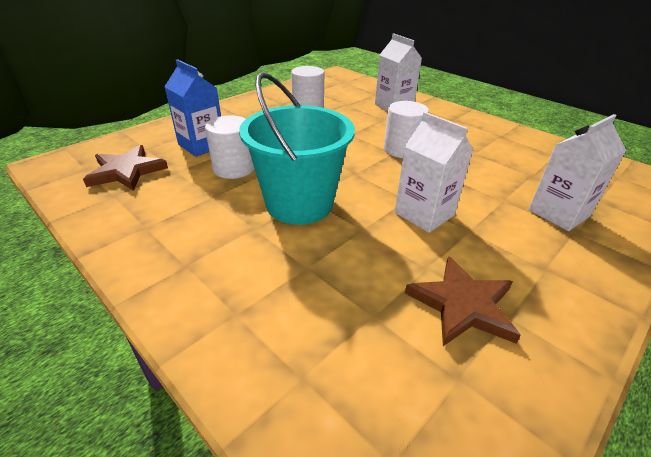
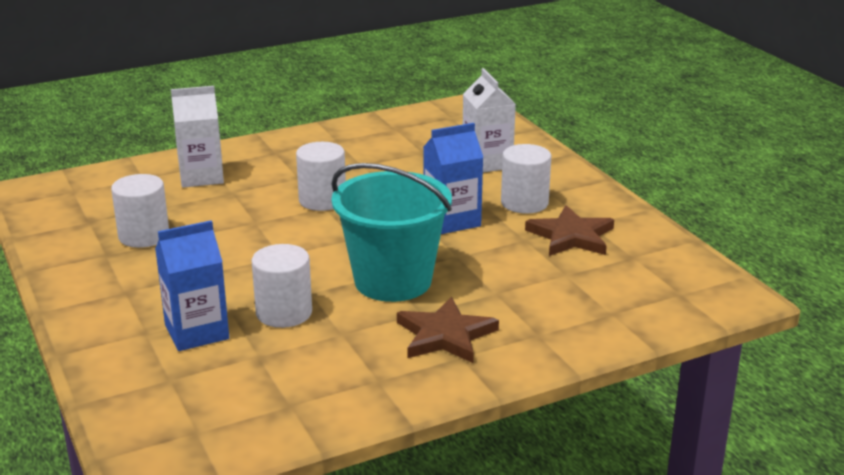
camera: 70 degrees left, 10 degrees down
brown star [83,145,168,191] -> brown star moved to [397,297,499,363]
white carton [395,112,473,233] -> blue carton [423,123,483,234]
none -> white cylinder [501,144,551,214]

